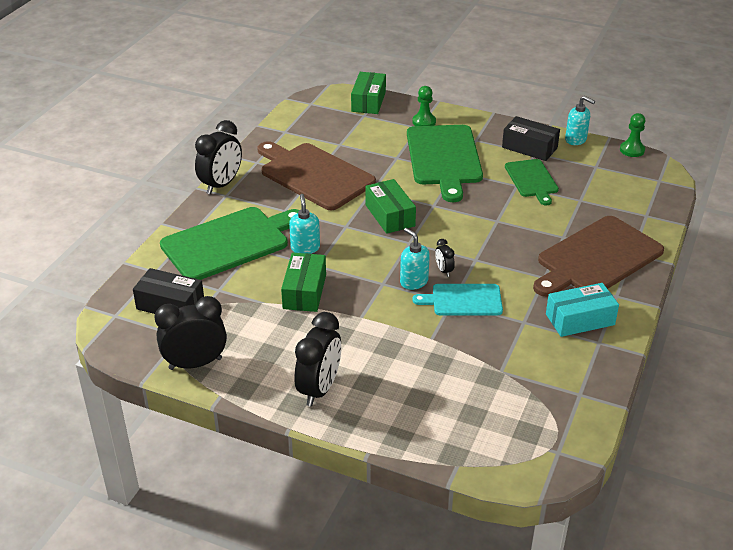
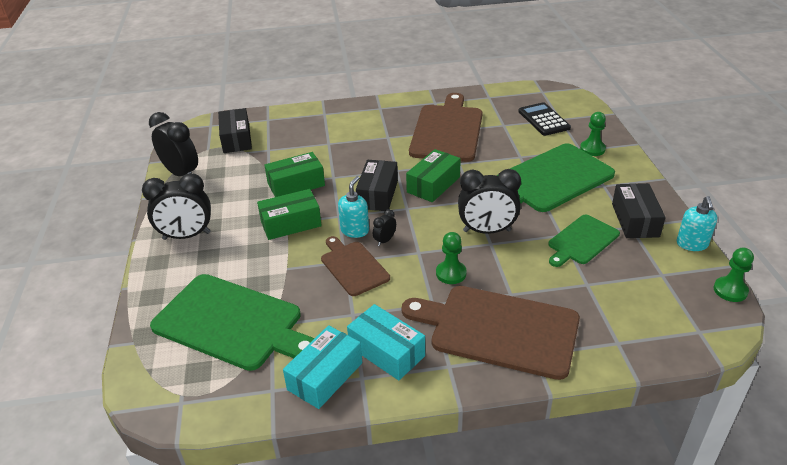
camera: 60 degrees right, 0 degrees up
green cutting board [160,207,299,280] -> green cutting board moved to [150,274,315,371]
black clock [195,120,242,195] -> black clock moved to [458,169,521,234]
turquoise soap dispenser [289,194,320,254] -> none
green box [351,72,386,114] -> green box moved to [257,189,322,240]
turquoise cutting board [412,284,503,316] -> brown cutting board [321,236,390,296]
none -> turquoise box [283,325,362,409]
none -> black box [356,160,398,211]
none -> green pawn [436,232,467,284]
none -> black calculator [518,102,571,136]

